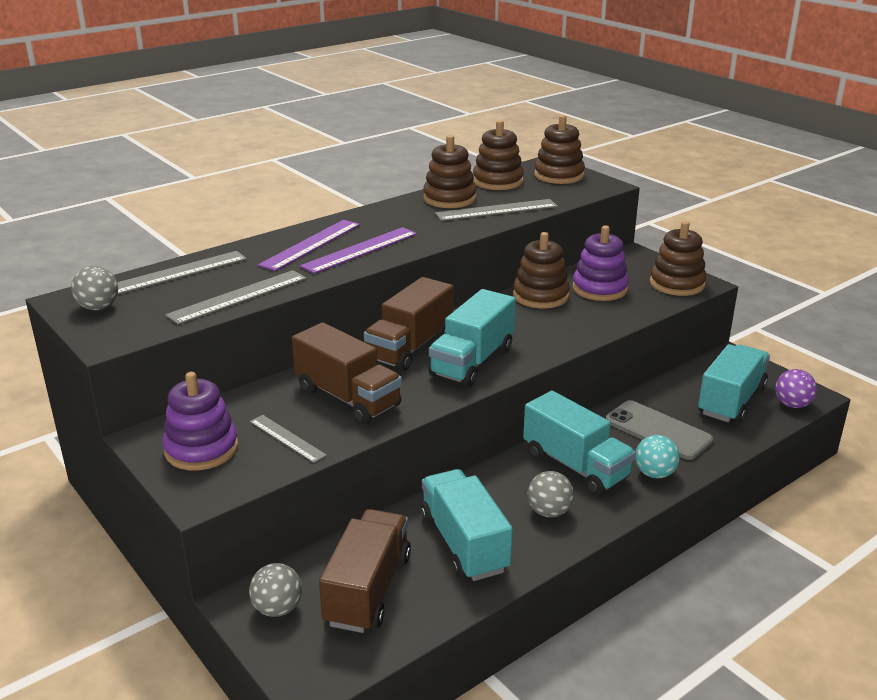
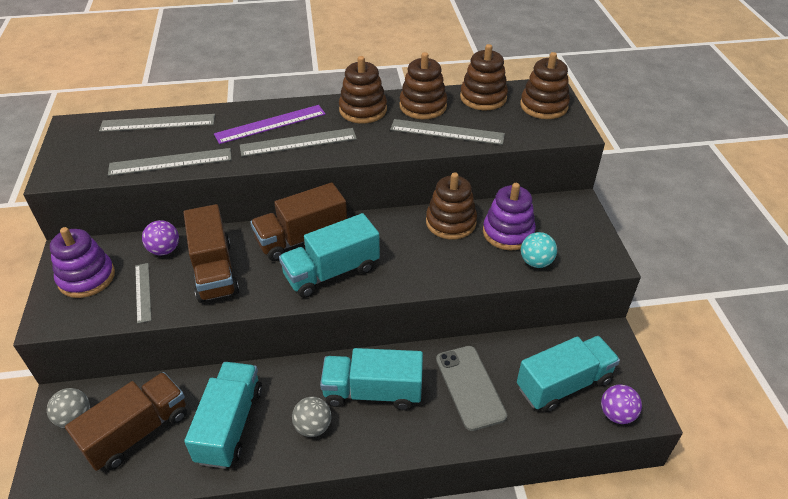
camera: 30 degrees right, 15 degrees up
grey ball [71,266,118,310] -> none
purple ruler [300,227,417,274] -> grey ruler [240,128,357,157]
turquoise truck [523,391,636,495] -> turquoise truck turned 105 degrees clockwise [320,348,423,410]
turquoise ball [635,435,680,478] -> turquoise ball moved to [521,232,557,268]
brown stacking toy [650,221,707,296] -> brown stacking toy moved to [339,56,387,123]
none -> purple ball [142,220,179,256]

